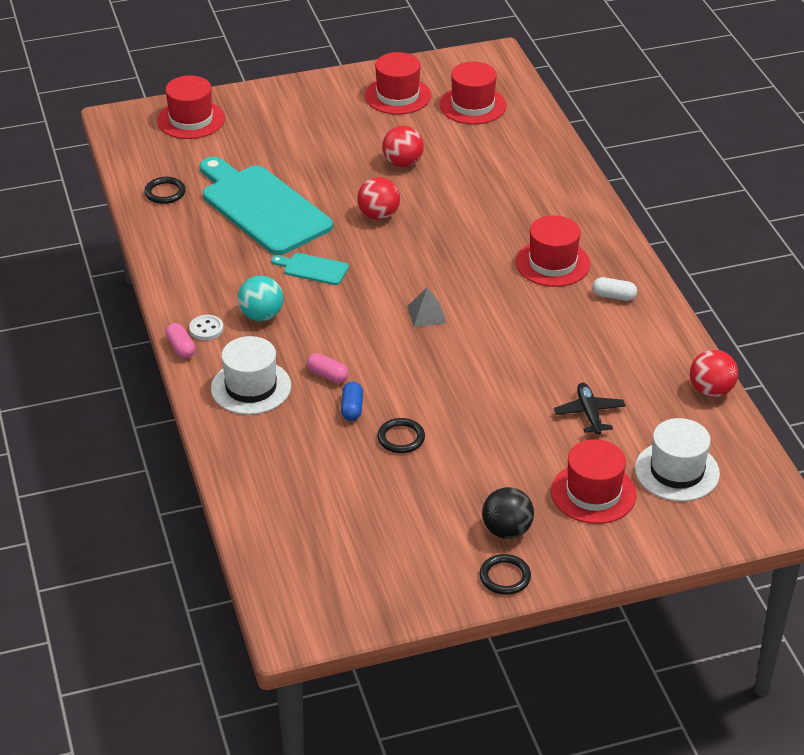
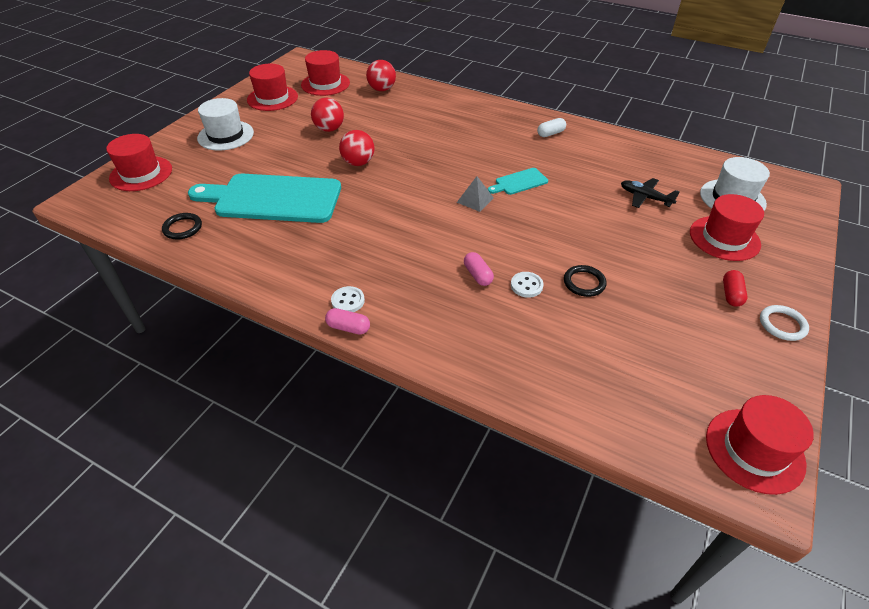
camera: 45 degrees left, 5 degrees up
white hat [211,336,291,415] -> white hat moved to [197,98,254,151]
turquoise ball [238,276,284,321] -> none
turquoise cutting board [271,253,349,285] -> turquoise cutting board moved to [488,168,548,195]
pink capsule [307,353,349,383] -> pink capsule turned 75 degrees clockwise [464,252,494,286]
blue capsule [341,382,363,421] -> white button [511,272,544,298]
black ring [480,554,531,595] -> white ring [760,305,809,341]
black ball [482,487,534,539] -> red capsule [723,270,748,307]
red hat [516,215,590,287] -> red hat moved to [706,395,814,495]
red ball [690,350,738,397] -> red ball moved to [366,60,396,91]

